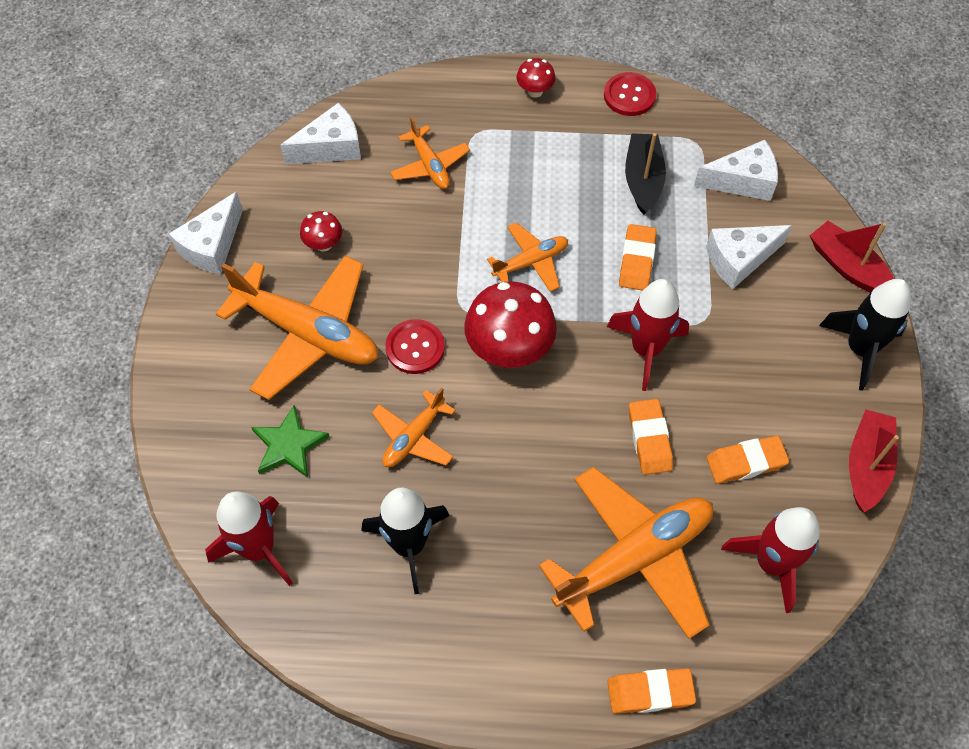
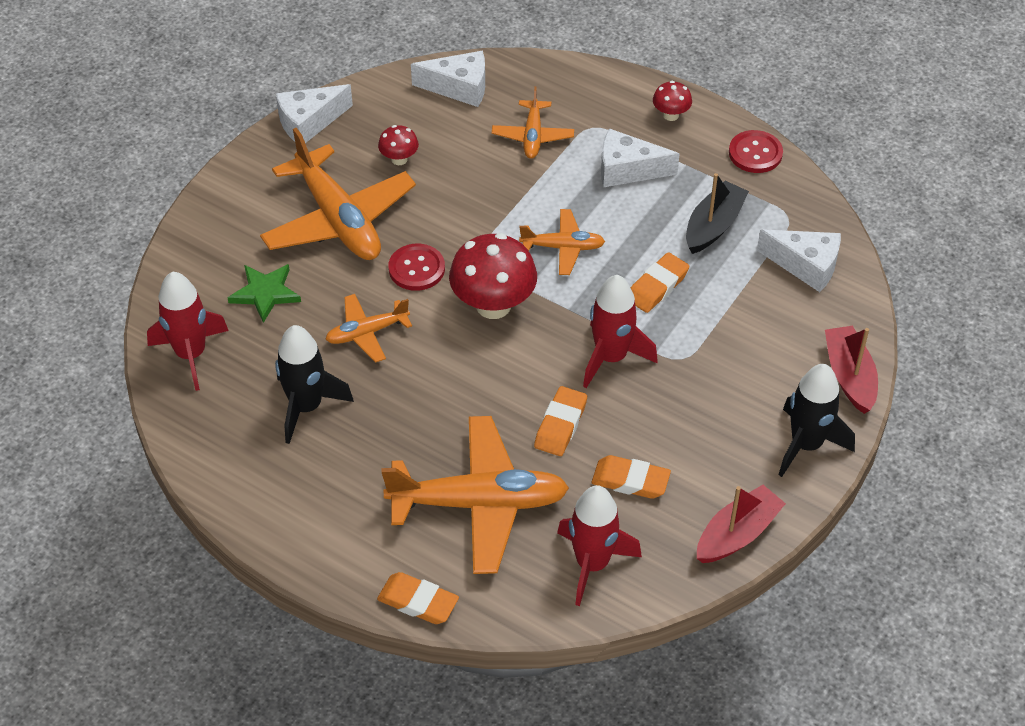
camera: 30 degrees right, 10 degrees down
white cheese [706,225,792,289] -> white cheese moved to [601,128,679,187]

